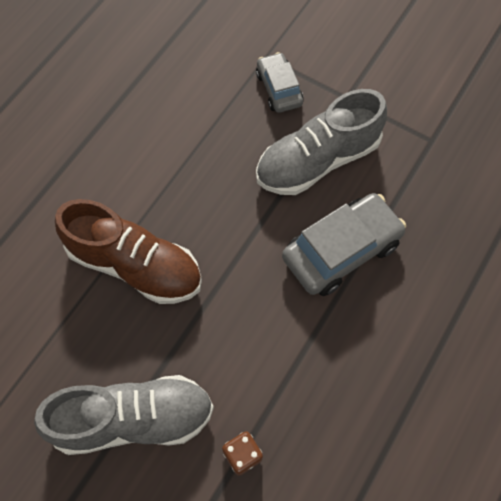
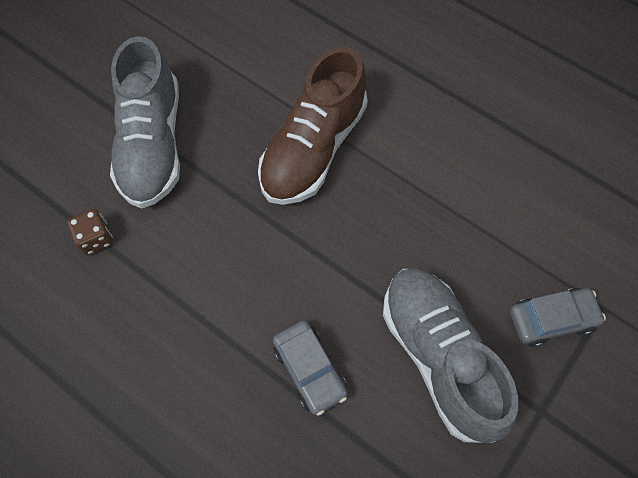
camera: 95 degrees right, 0 degrees up
grey car [282,193,406,296] -> grey car [273,321,348,416], size x0.60

